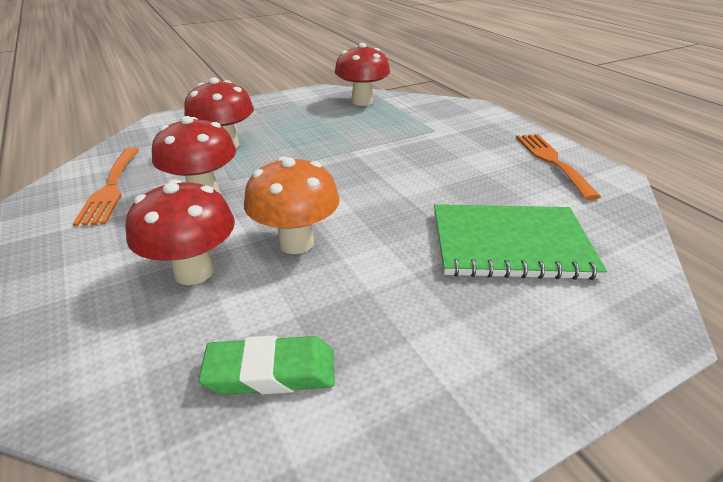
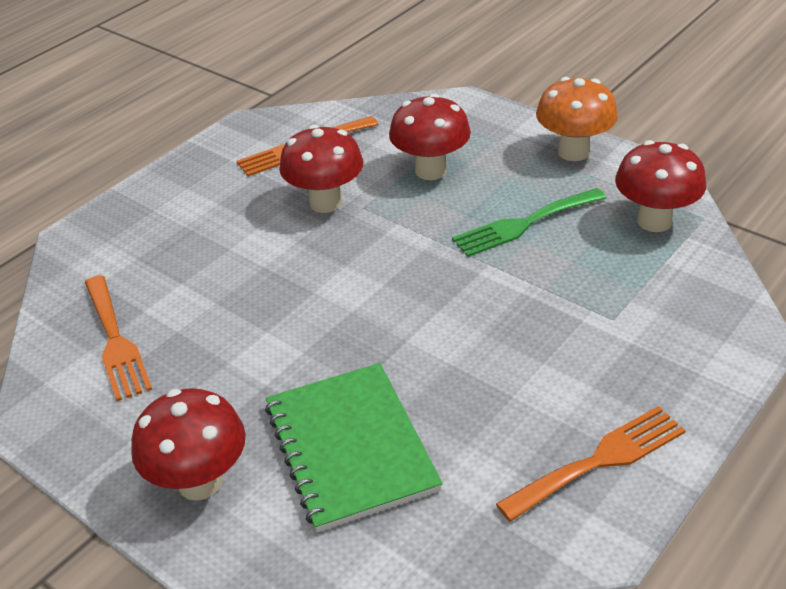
camera: 70 degrees right, 5 degrees up
red mushroom [125,180,235,285] -> red mushroom moved to [131,388,246,501]
green eraser [198,335,335,395] -> orange fork [85,275,152,401]
orange mushroom [244,156,340,254] -> orange mushroom moved to [536,77,618,161]
none -> green fork [452,188,606,257]

